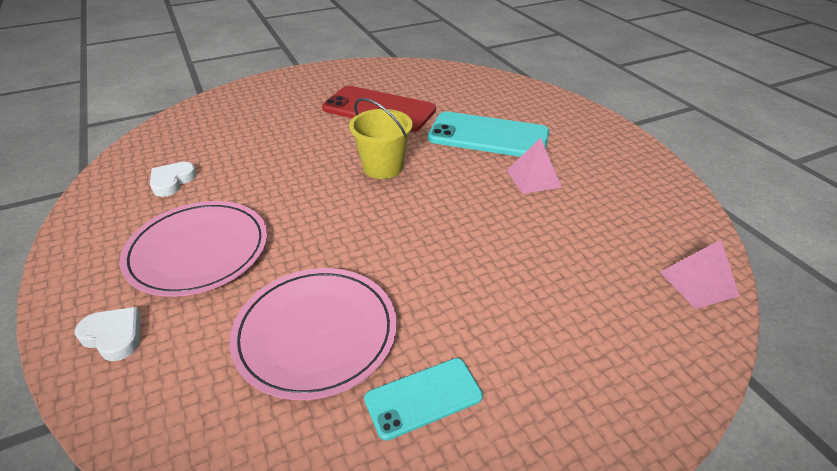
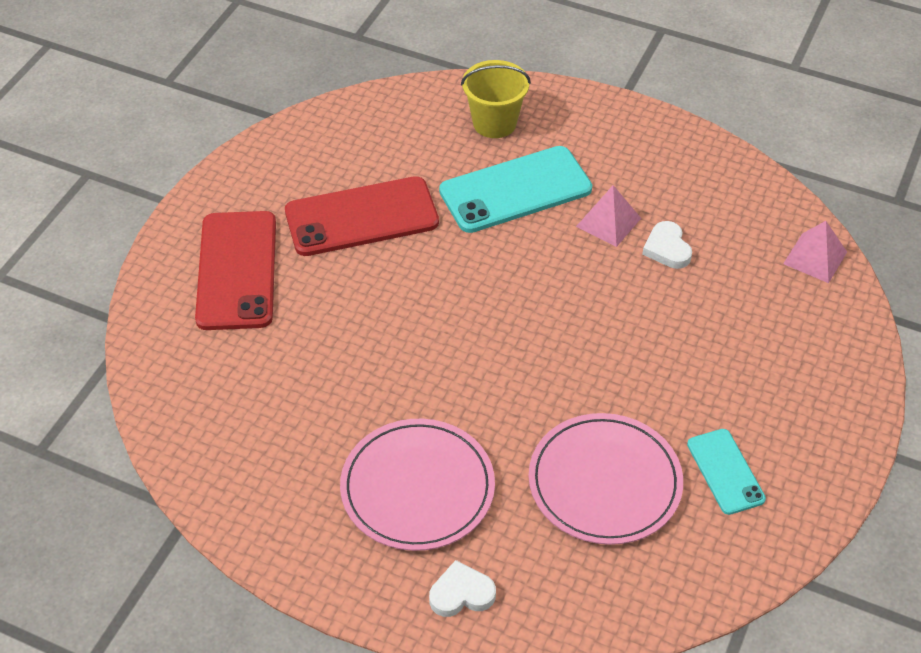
camera: 40 degrees left, 10 degrees up
white heart [150,162,197,197] -> white heart moved to [642,221,692,269]
yellow bucket [349,98,412,179] -> yellow bucket moved to [461,60,531,138]
turquoise phone [364,358,483,441] -> turquoise phone turned 45 degrees counterclockwise [687,429,766,515]
none -> red phone [195,211,276,330]

